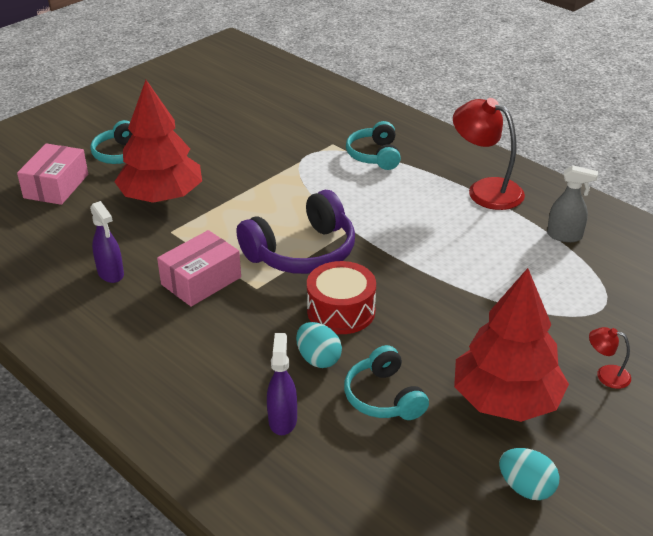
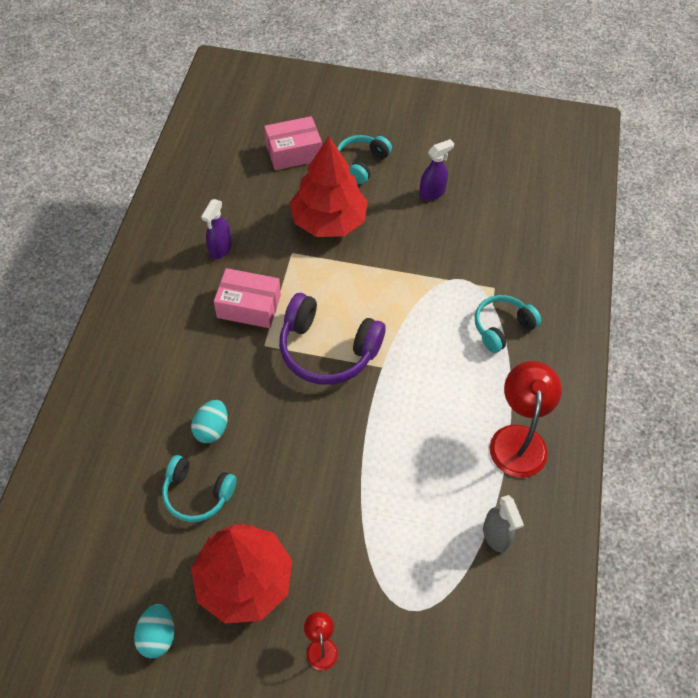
camera: 55 degrees right, 20 degrees up
purple spray bottle [267,333,297,435] -> purple spray bottle moved to [419,139,454,201]
red drum [307,261,376,334] -> none
turquoise headphones [344,345,429,420] -> turquoise headphones turned 105 degrees counterclockwise [162,455,237,522]

